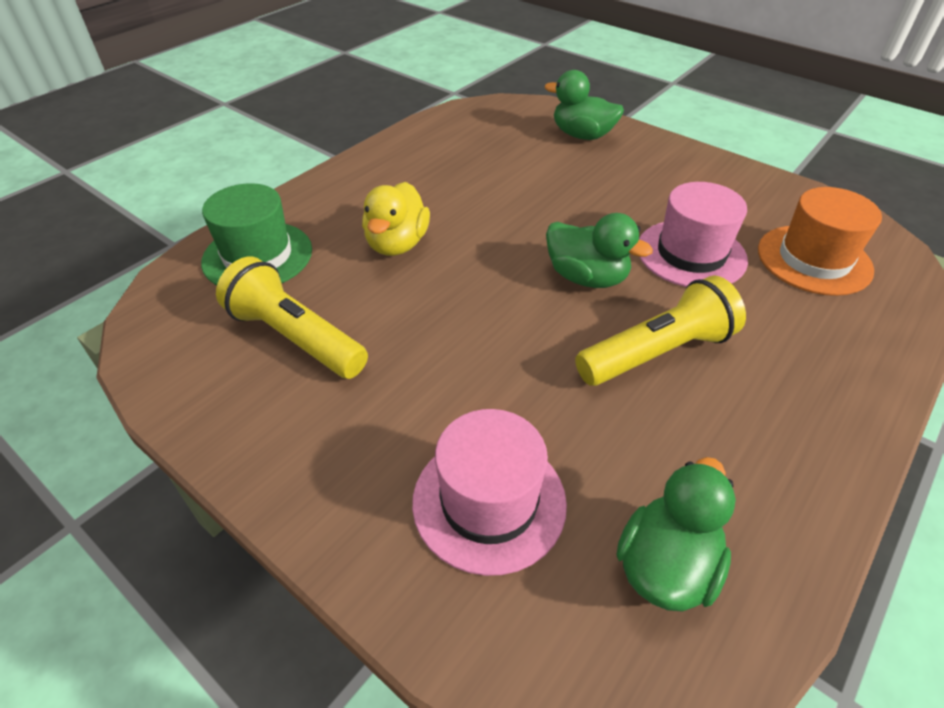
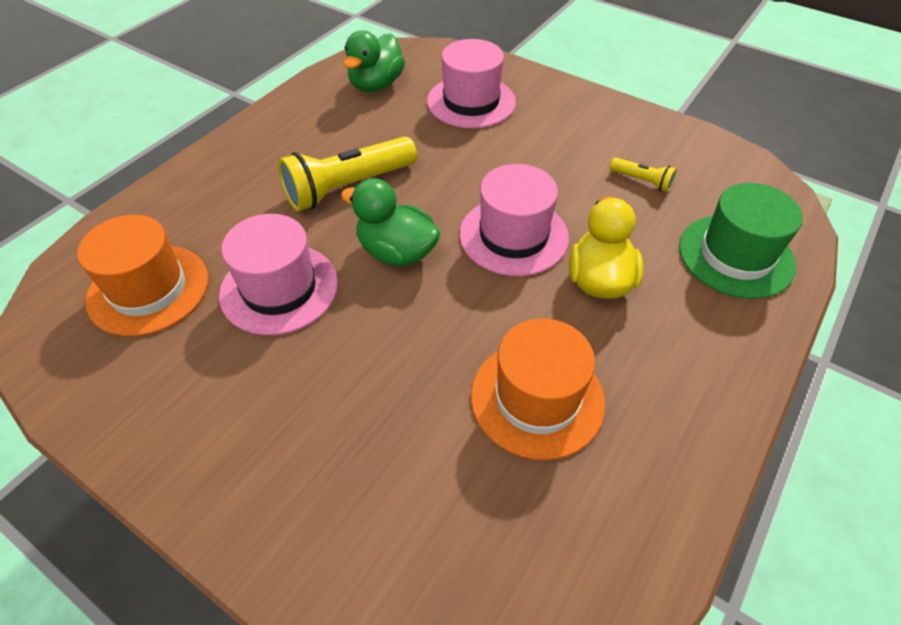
camera: 175 degrees right, 5 degrees up
yellow flashlight [216,256,368,379] -> yellow flashlight [610,157,677,192], size x0.47
green duck [545,70,624,140] -> none
none -> pink hat [460,164,569,276]
none -> orange hat [471,319,605,460]

